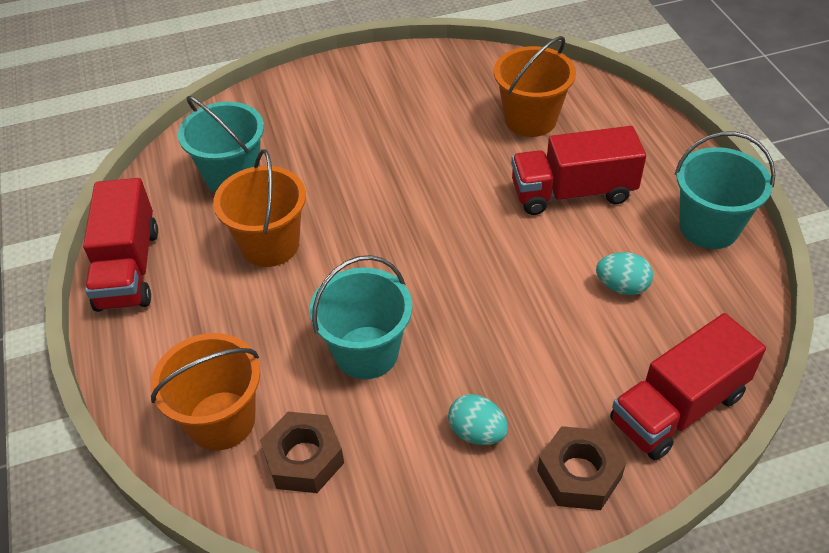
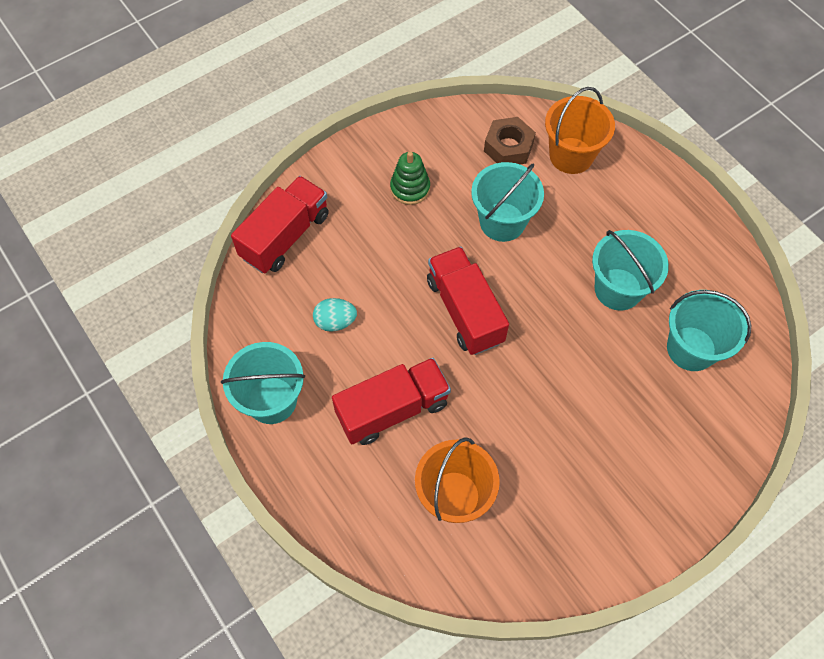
camera: 160 degrees right, 15 degrees up
red truck [83,178,158,312] -> red truck moved to [427,247,509,355]
orange bucket [213,149,306,267] -> turquoise bucket [592,230,669,311]
turquoise egg [448,394,508,445] -> green stacking toy [390,151,430,205]
brown nut [537,426,626,510] -> none

